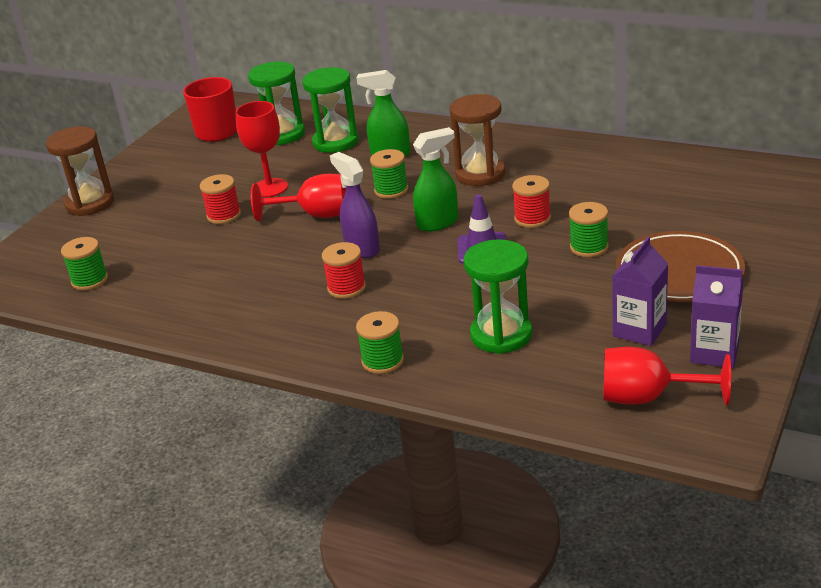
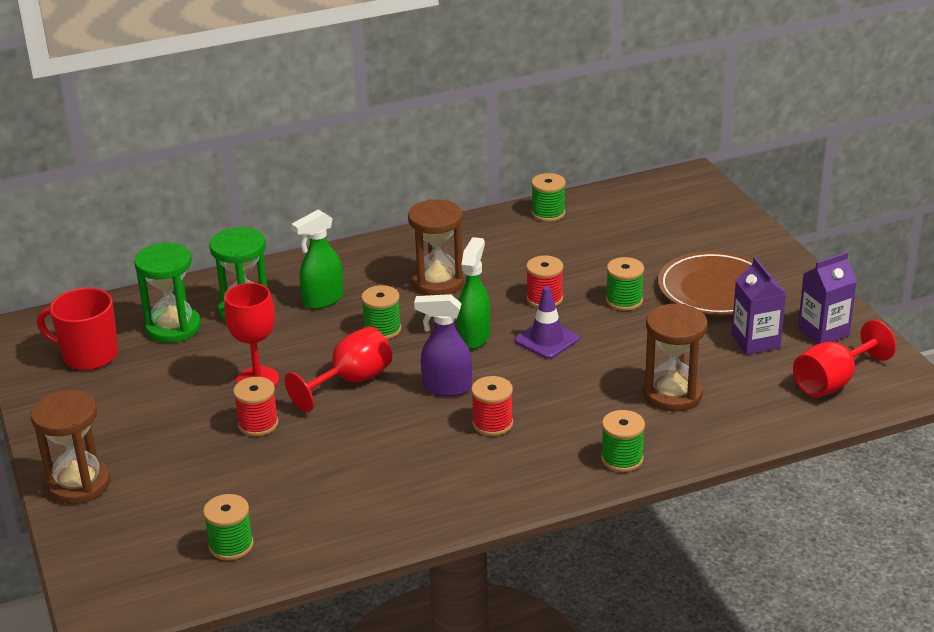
camera: 50 degrees left, 0 degrees up
green hourglass [464,239,532,354] -> brown hourglass [643,304,708,411]
none -> green spool [531,173,566,222]

